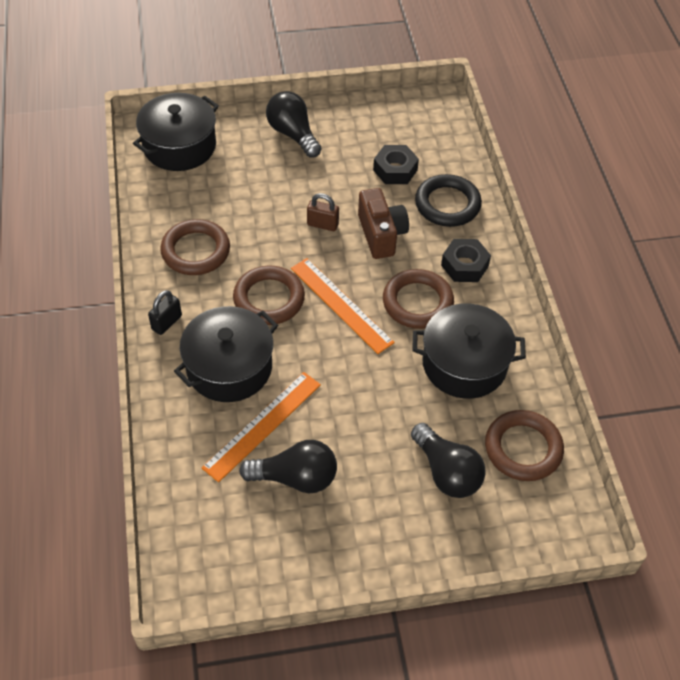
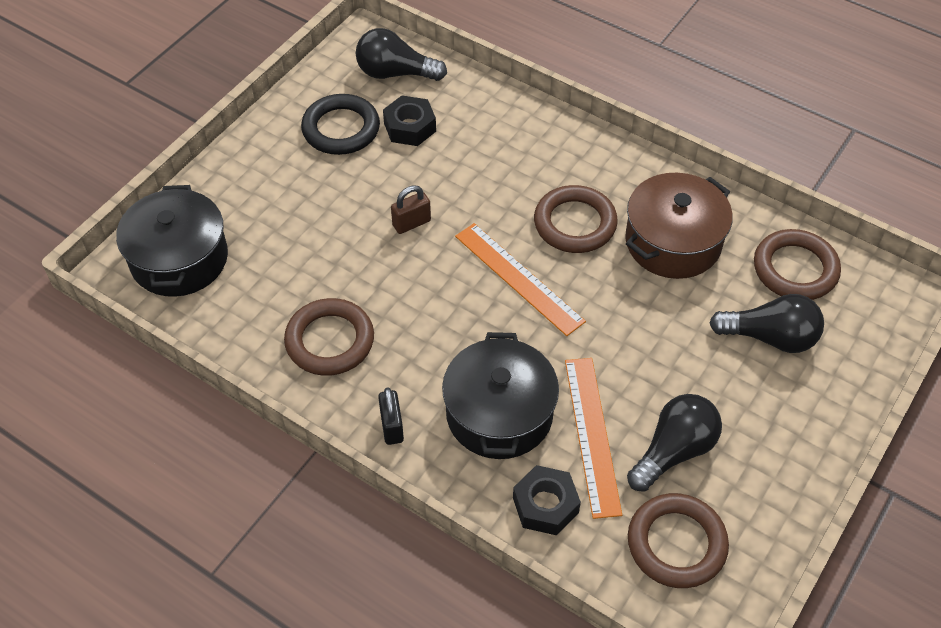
camera: 45 degrees left, 0 degrees up
brown ring [233,266,305,325] -> brown ring moved to [628,493,729,588]
black light bulb [266,91,322,158] -> black light bulb moved to [356,28,447,81]
orange ruler [291,258,395,354] -> orange ruler turned 45 degrees clockwise [455,223,586,336]
brown camera [358,188,409,259] -> none
black pot [412,303,526,399] -> brown pot [625,173,733,279]
black ring [415,174,482,227] -> black ring moved to [301,94,380,155]
black nut [441,239,491,282] -> black nut moved to [513,465,581,535]

